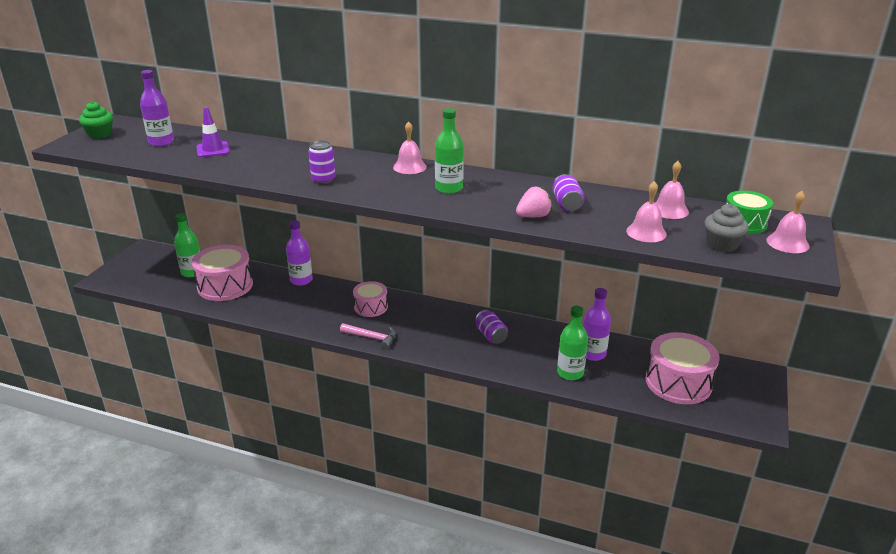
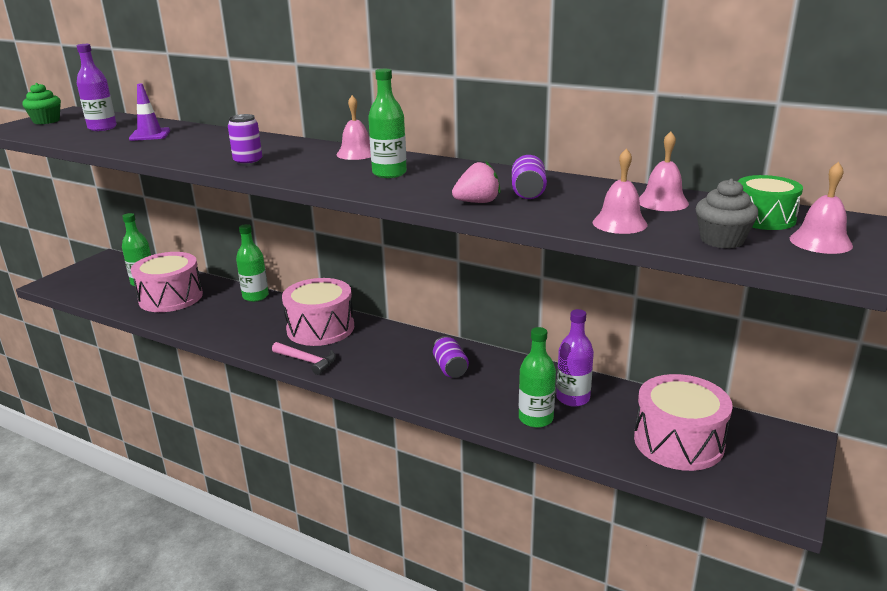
camera: 10 degrees right, 5 degrees down
purple bottle [286,220,313,285] -> green bottle [236,224,269,302]
pink drum [353,281,388,317] -> pink drum [282,278,354,346], size x1.68

